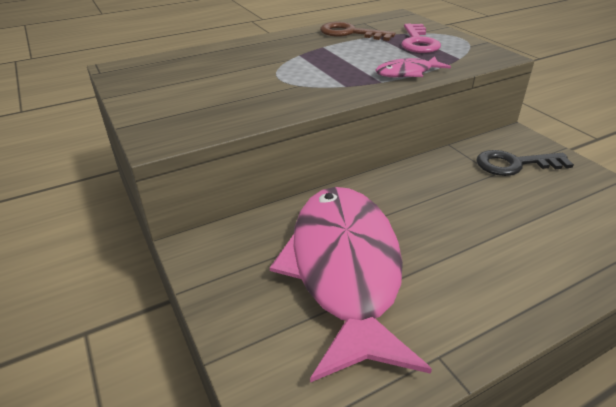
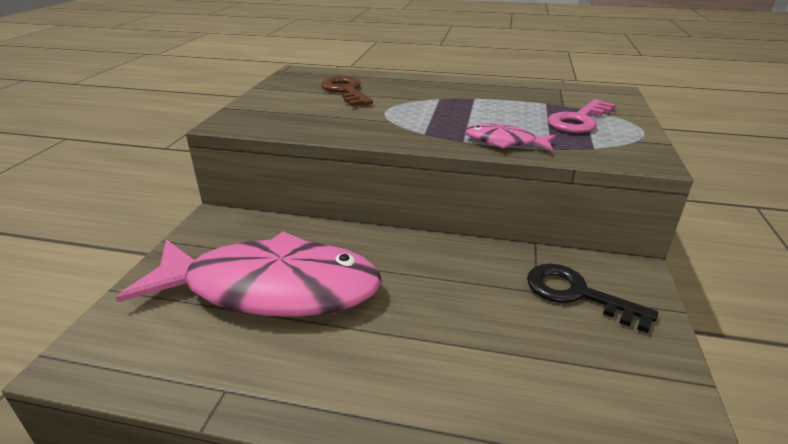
camera: 40 degrees right, 5 degrees down
pink fish [270,187,432,382] -> pink fish turned 60 degrees clockwise [116,232,382,317]
brown key [320,22,395,41] -> brown key moved to [321,76,373,107]

